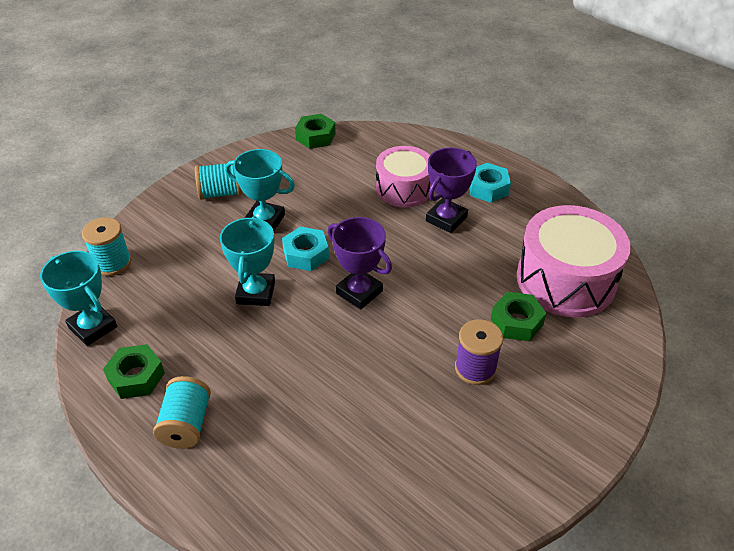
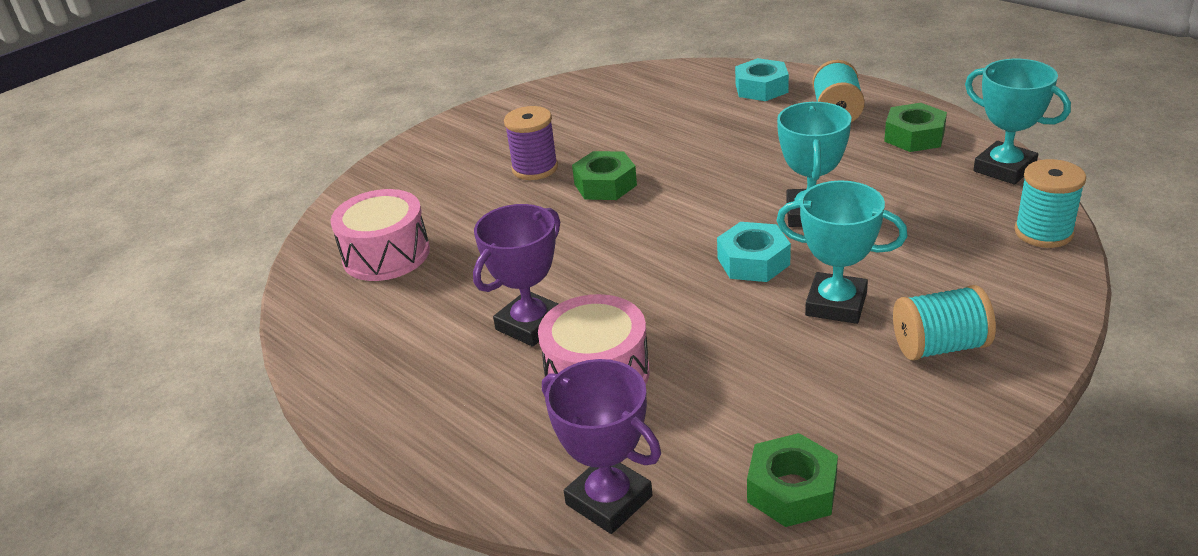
camera: 175 degrees left, 10 degrees down
purple trophy [328,217,392,309] -> purple trophy moved to [542,359,661,534]
turquoise nut [469,163,511,203] -> turquoise nut moved to [735,58,789,101]
green nut [491,292,547,341] -> green nut moved to [572,151,637,200]
pink drum [517,205,631,317] -> pink drum [330,189,430,281], size x0.65

